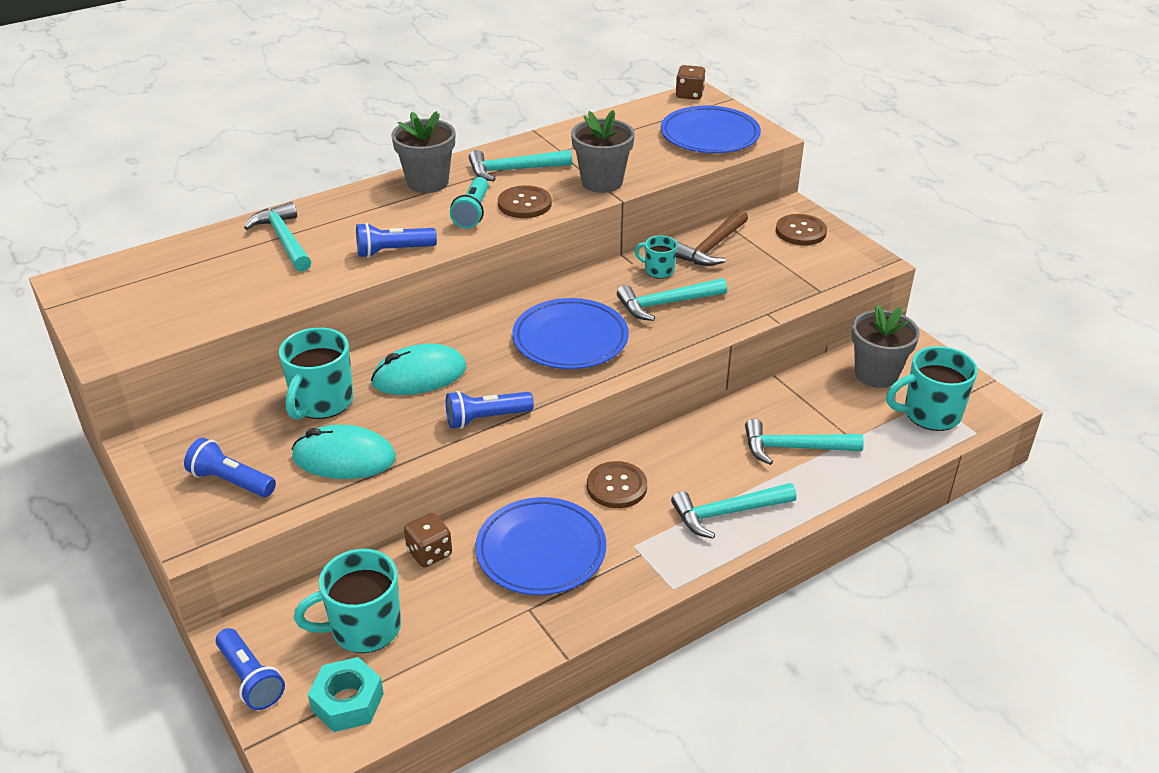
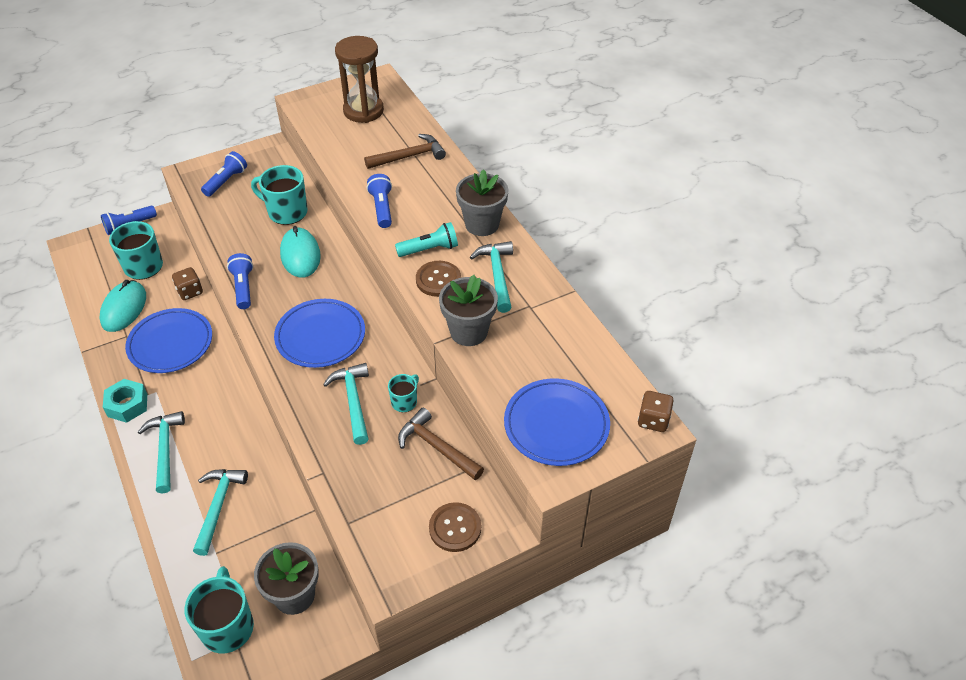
camera: 95 degrees right, 10 degrees up
turquoise hammer [244,202,311,272] -> brown hammer [364,134,446,169]
turquoise mouse [292,425,396,479] -> turquoise mouse moved to [100,280,146,332]
turquoise nut [308,657,384,732] -> turquoise nut moved to [103,379,147,423]
turquoise flashlight [450,177,489,229] -> turquoise flashlight turned 150 degrees clockwise [395,222,458,257]
brown button [587,461,647,508] -> none
none -> brown hourglass [335,36,384,123]

